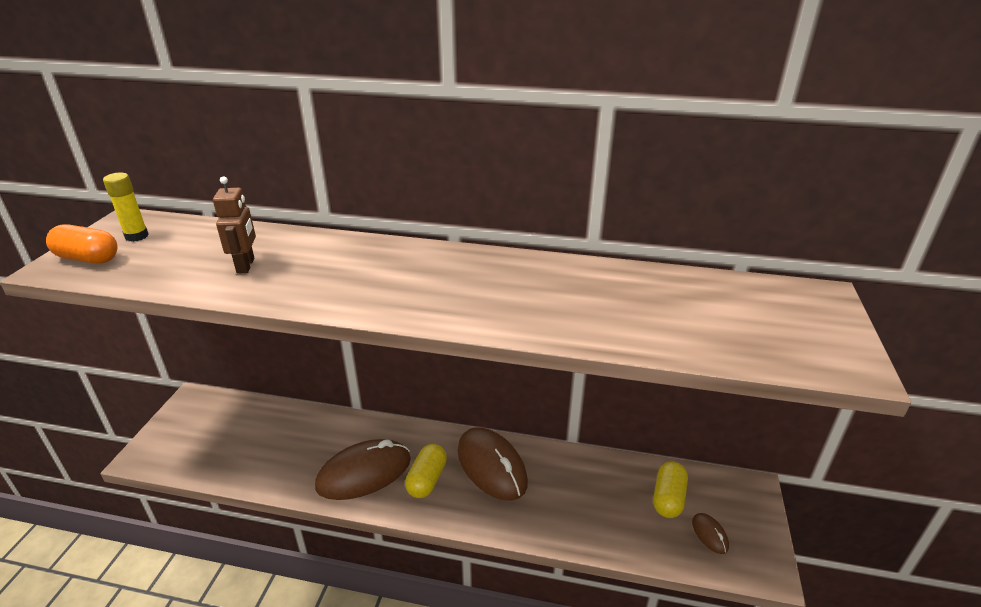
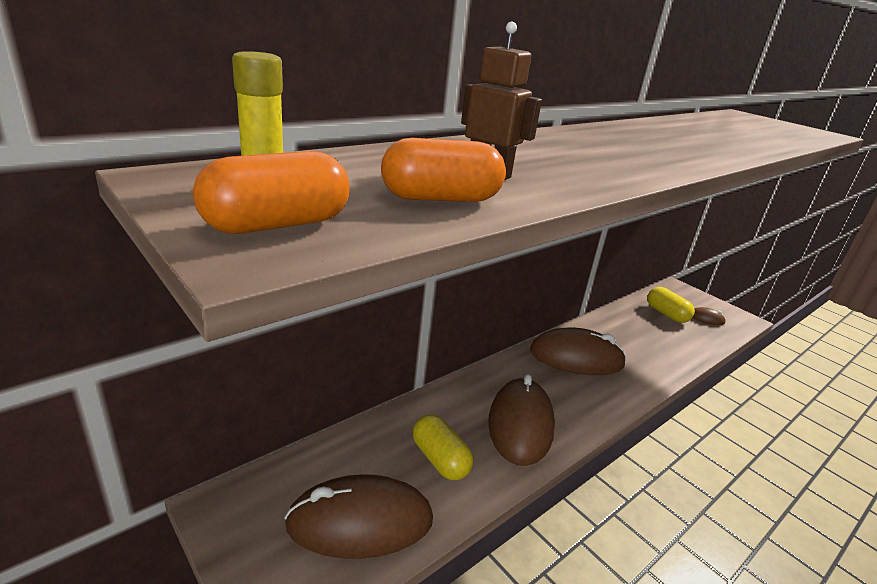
camera: 55 degrees left, 5 degrees down
yellow capsule [405,444,447,498] -> yellow capsule moved to [413,414,473,480]
none -> brown mouse [284,474,433,559]
none -> orange capsule [381,138,506,202]

